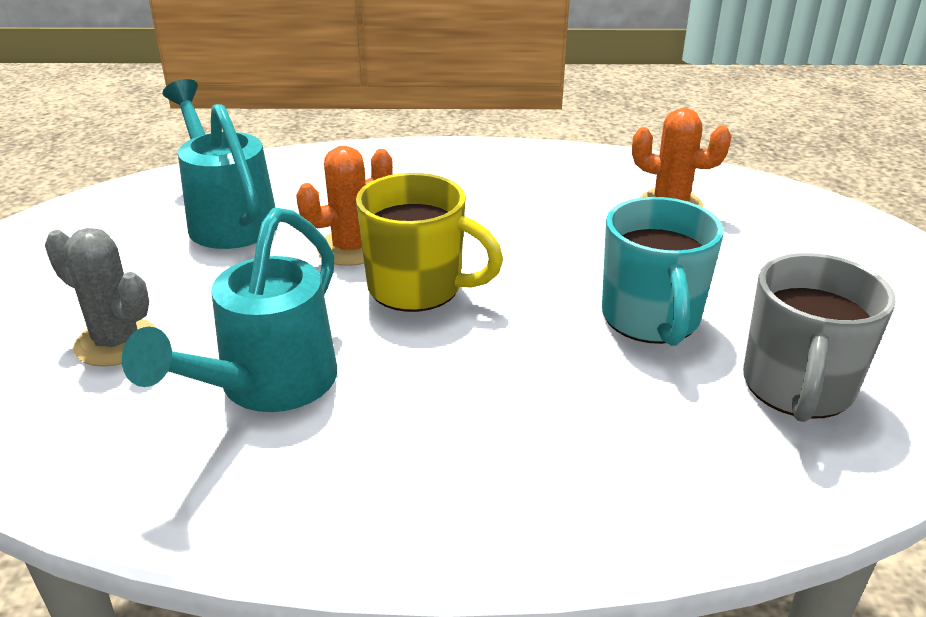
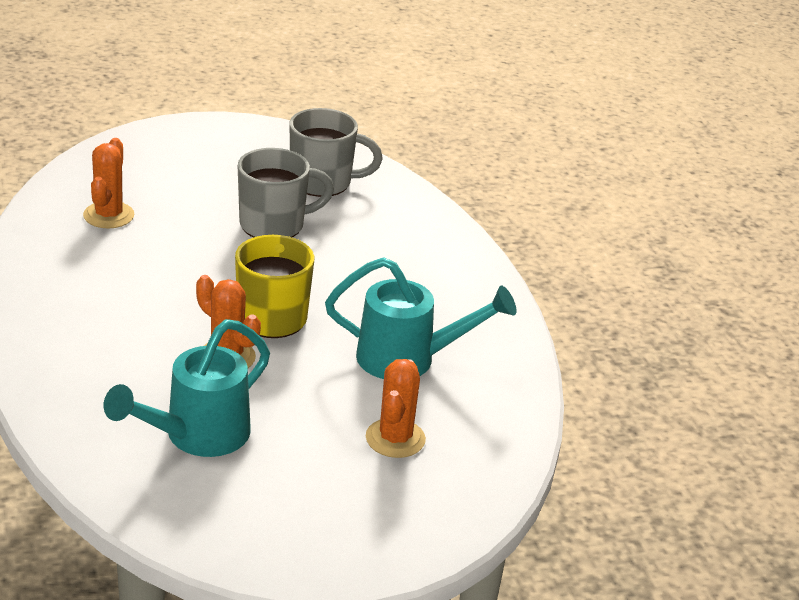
camera: 110 degrees left, 0 degrees up
grey cactus [45,228,156,367] -> orange cactus [366,359,426,458]
turquoise mug [602,197,724,346] -> grey mug [238,148,334,238]

